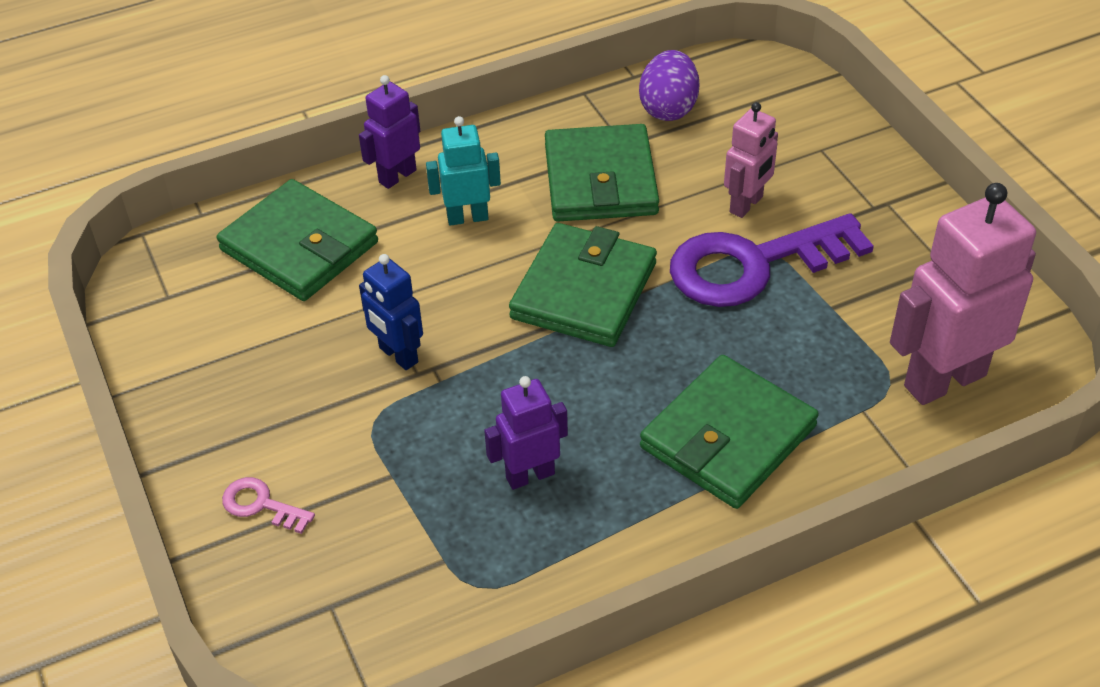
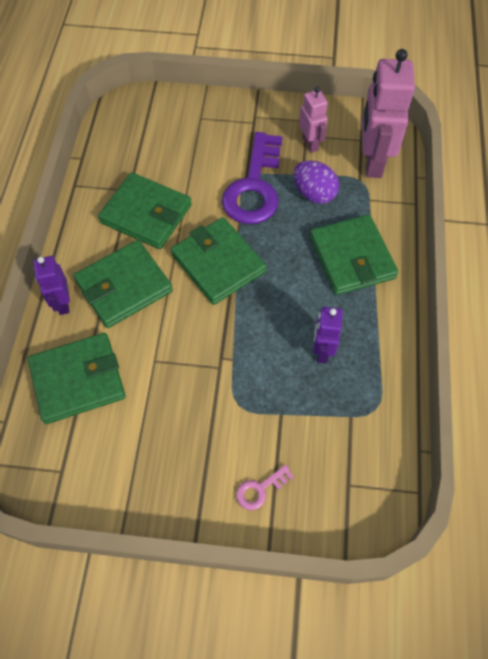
camera: 60 degrees left, 15 degrees up
blue robot [359,254,423,370] -> none
turquoise robot [426,116,501,226] -> green wallet [73,240,173,328]
purple egg [639,50,699,121] -> purple egg moved to [294,160,339,204]
pink robot [724,102,778,218] -> pink robot moved to [299,87,328,153]

